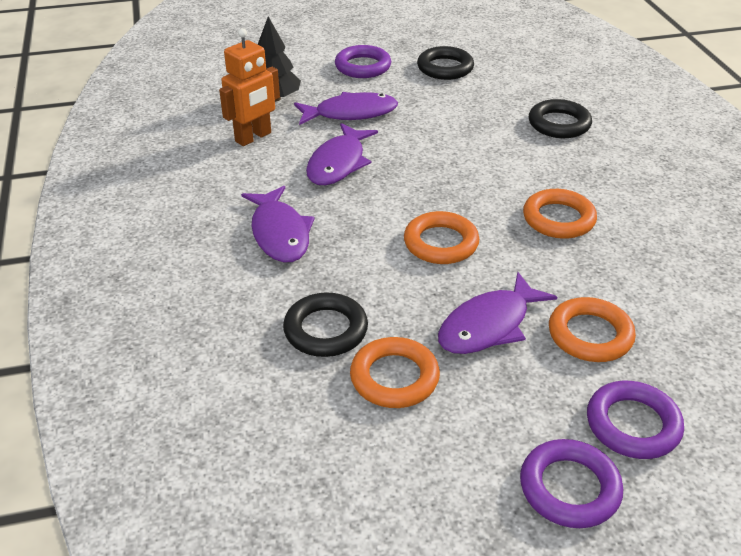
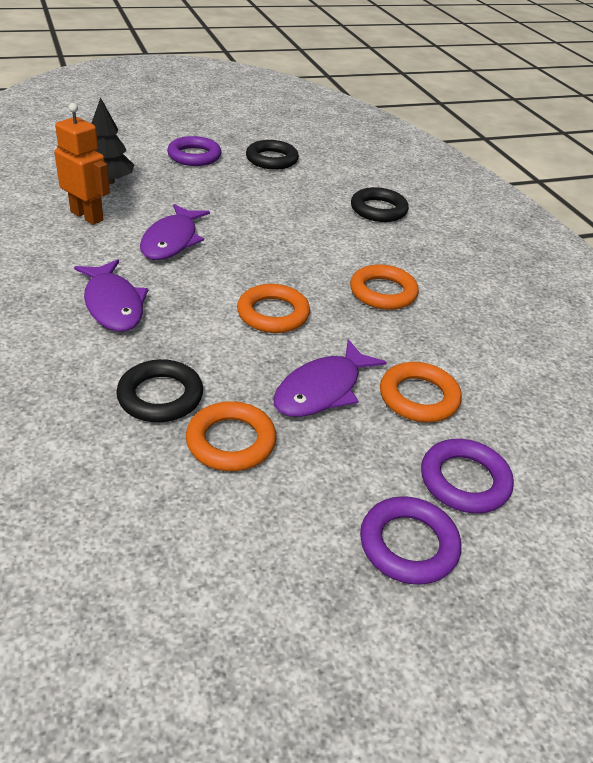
camera: 10 degrees left, 0 degrees up
orange robot [219,28,280,146] -> orange robot turned 90 degrees counterclockwise [54,103,110,225]
purple fish [294,92,398,125] -> none

